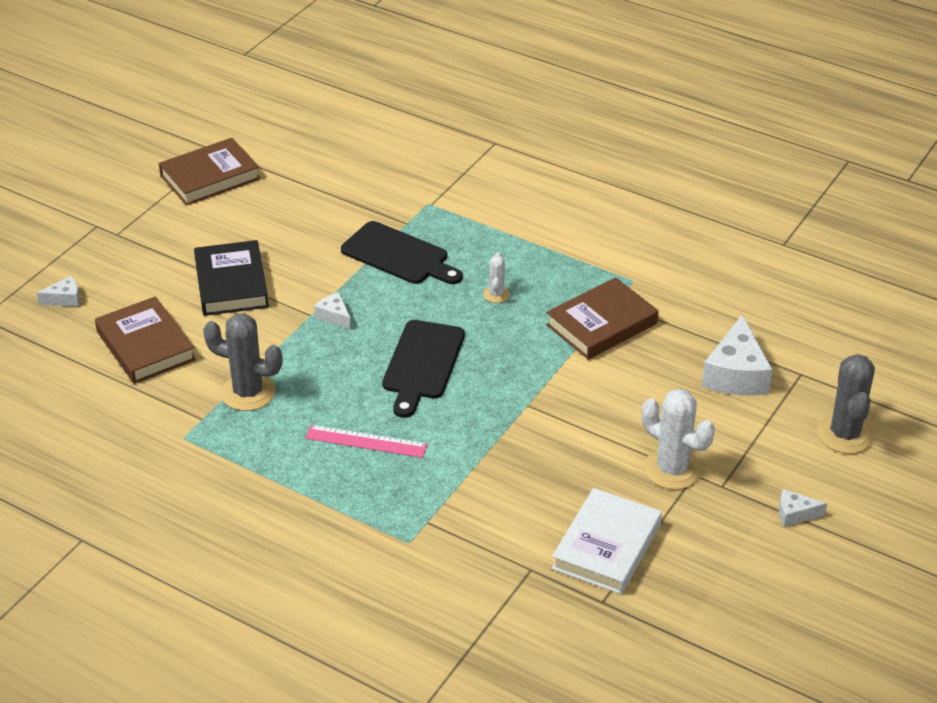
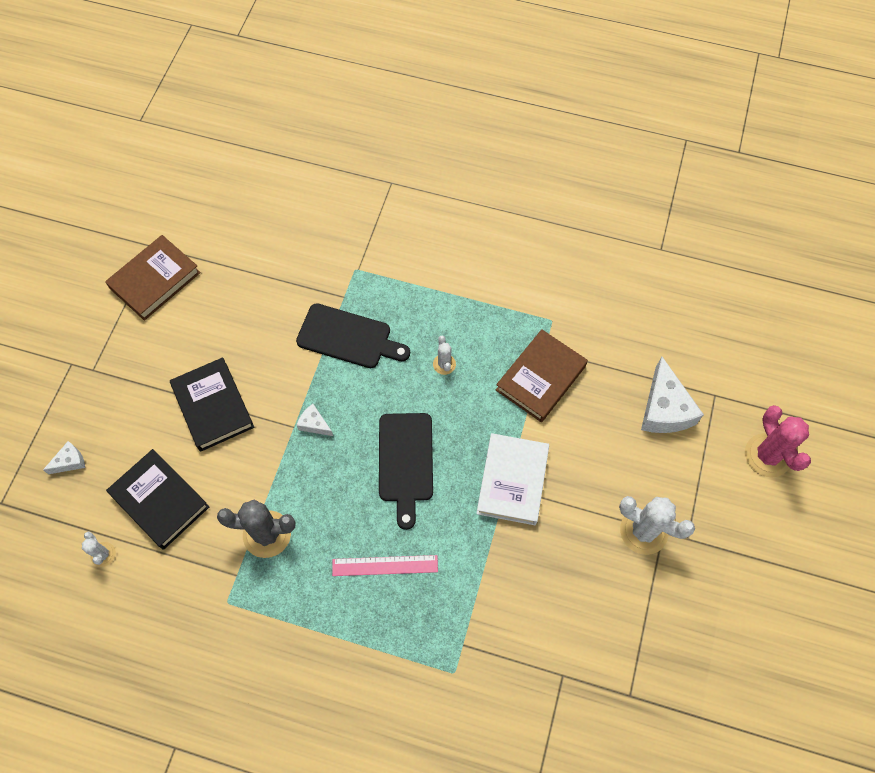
camera: 15 degrees left, 25 degrees up
brown book [95,296,196,384] -> black book [106,449,210,550]
white book [552,488,662,594] -> white book moved to [476,433,549,525]
white cheese [779,489,827,527] -> none
grey cactus [817,354,875,454] -> pink cactus [745,405,811,477]
none -> white cactus [82,532,116,567]

